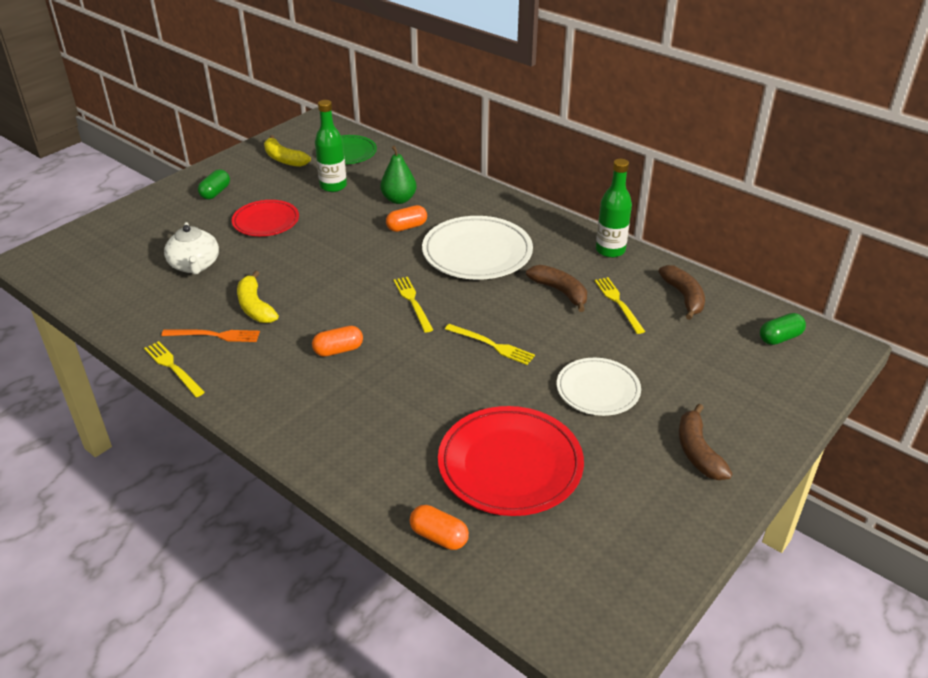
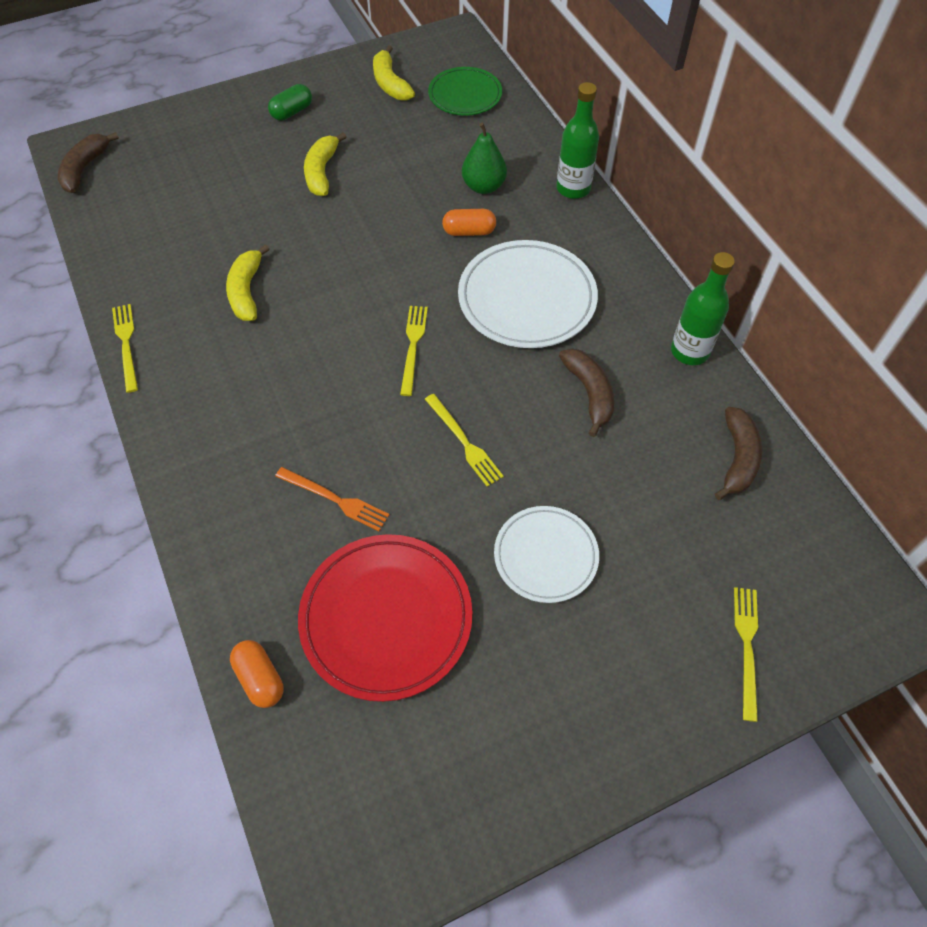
camera: 25 degrees right, 20 degrees up
orange fork [161,330,260,342] -> orange fork moved to [275,467,389,531]
white teapot [164,222,219,274] -> none
red plate [232,200,299,236] -> yellow banana [304,132,346,196]
orange capsule [312,326,363,357] -> none
green bottle [315,100,347,192] -> green bottle moved to [556,82,599,199]
yellow fork [595,277,645,334] -> yellow fork moved to [734,587,758,722]
brown banana [679,404,733,480] -> brown banana moved to [58,132,119,193]
green capsule [760,313,806,345] -> none

